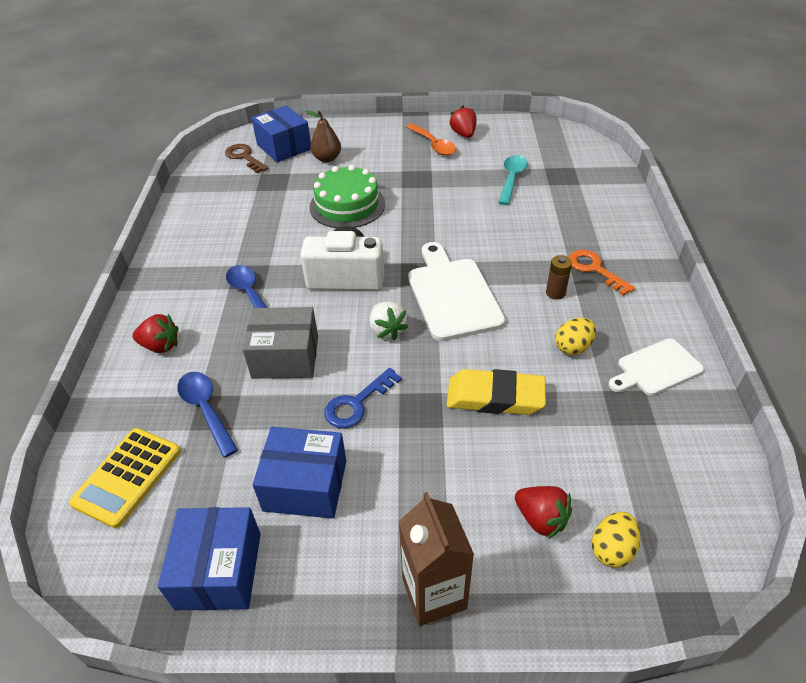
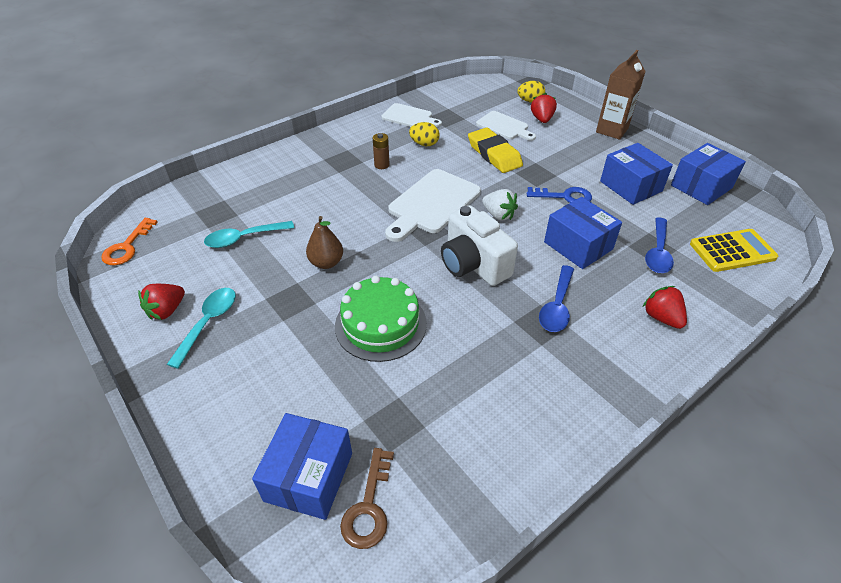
camera: 130 degrees left, 0 degrees up
grey box [243,307,318,379] -> blue box [544,197,622,269]
brown pear [305,110,341,162] -> brown pear moved to [306,216,343,269]
white strawberry [370,302,408,340] -> white strawberry turned 105 degrees clockwise [482,189,518,221]
orange spoon [406,124,456,156] -> turquoise spoon [167,288,236,369]
orange key [569,250,635,296] -> orange key moved to [101,218,158,265]
none -> white cutting board [476,111,536,141]

